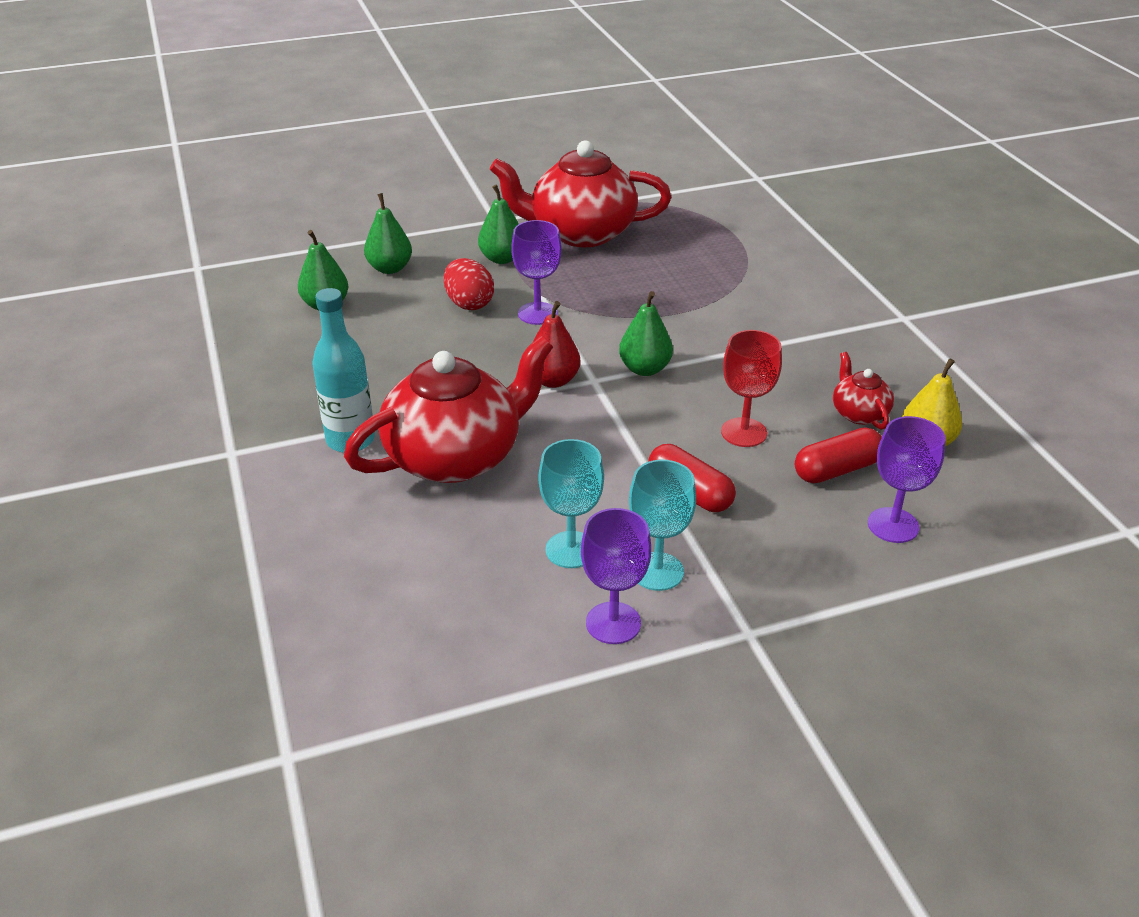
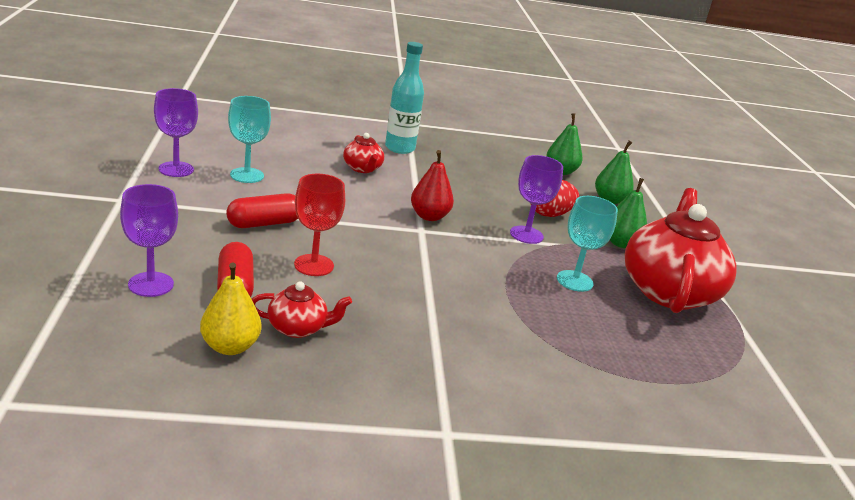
camera: 100 degrees right, 10 degrees down
red teapot [344,336,553,483] -> red teapot [343,133,384,173], size x0.45
green pear [619,291,673,376] -> none
turquoise goblet [629,460,696,591] -> turquoise goblet moved to [557,196,618,292]

